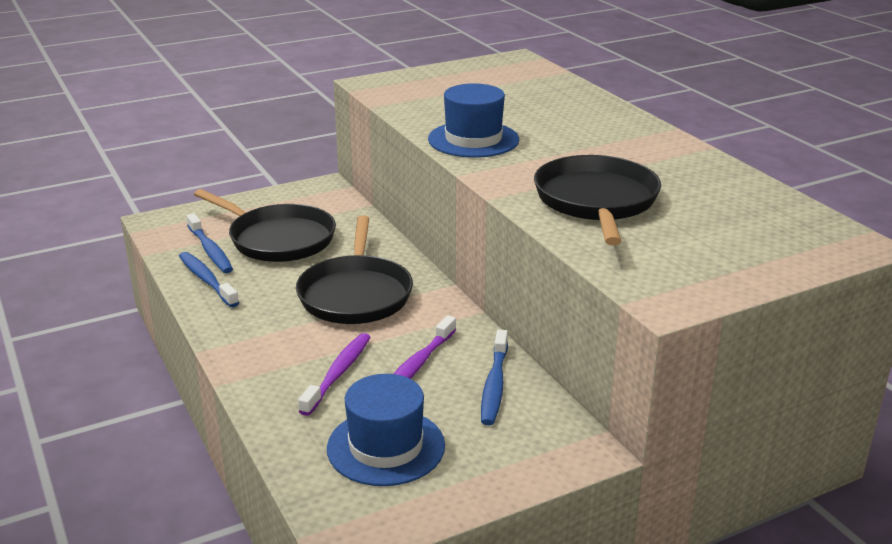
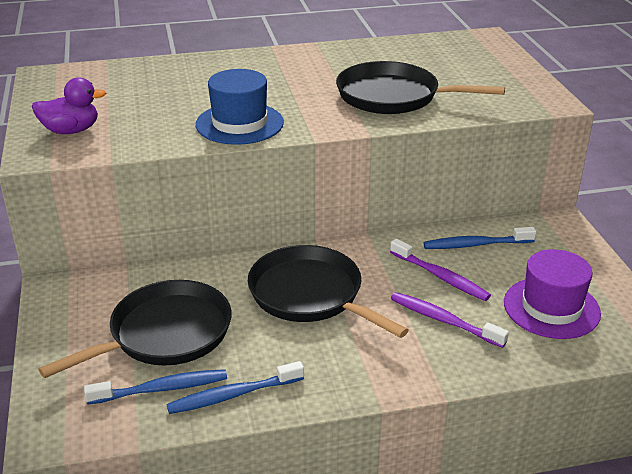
camera: 75 degrees left, 5 degrees up
black pan [296,215,413,324] -> black pan turned 150 degrees counterclockwise [248,245,409,338]
blue hat [327,374,445,486] -> purple hat [504,249,601,339]
blue toothbrush [481,329,508,425] -> blue toothbrush turned 150 degrees clockwise [424,227,536,249]
none -> purple duck [32,77,106,134]

